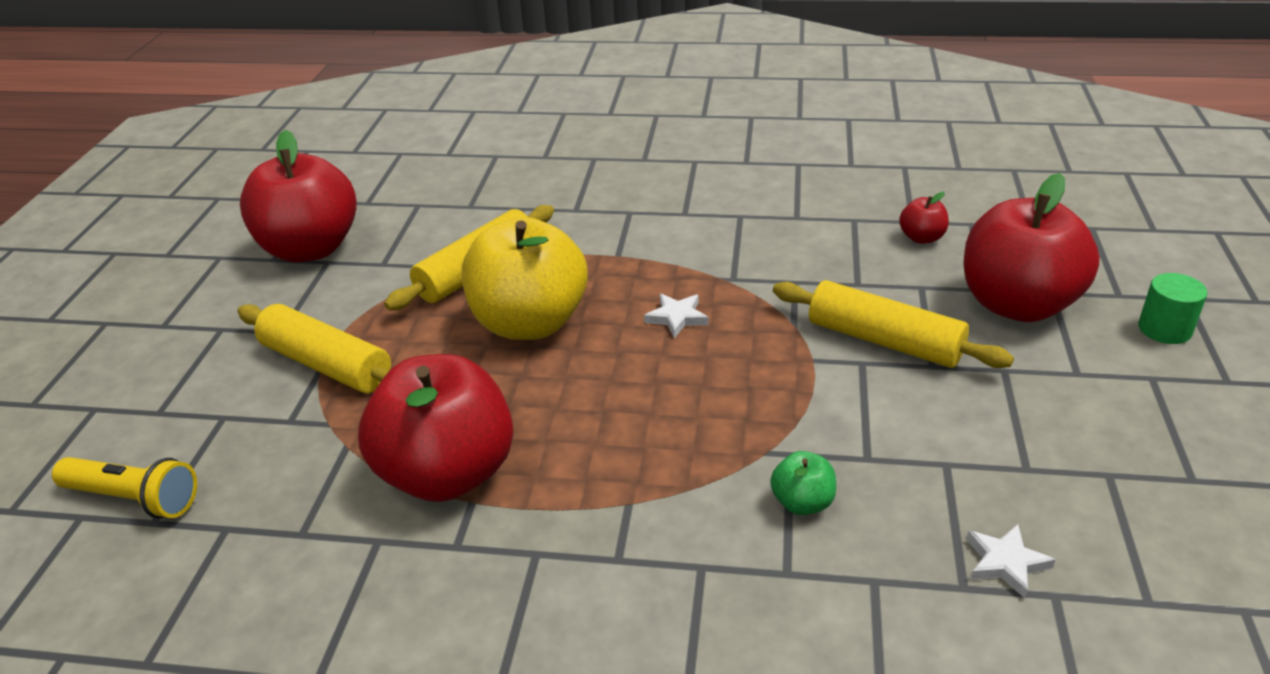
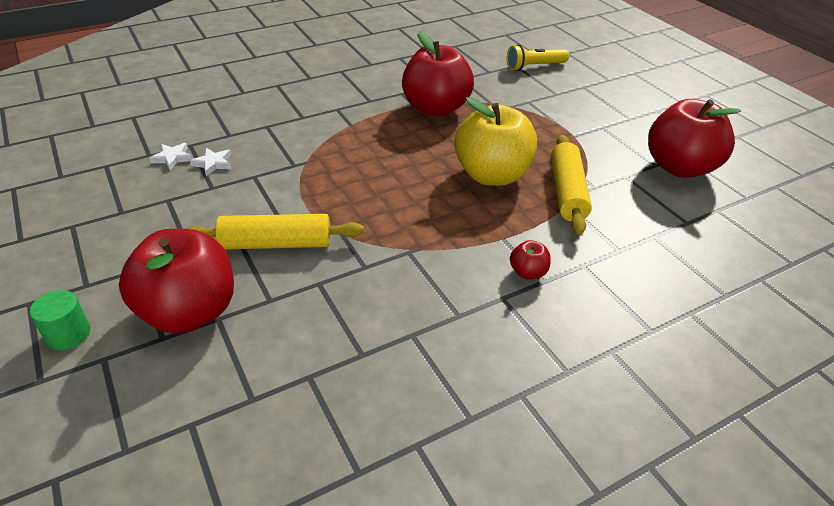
camera: 140 degrees right, 5 degrees up
yellow rolling pin [237,304,391,393] -> none
white star [644,294,708,338] -> white star moved to [190,148,231,176]
green apple [770,451,836,515] -> none
red apple [899,192,949,244] -> red apple moved to [510,240,551,279]

